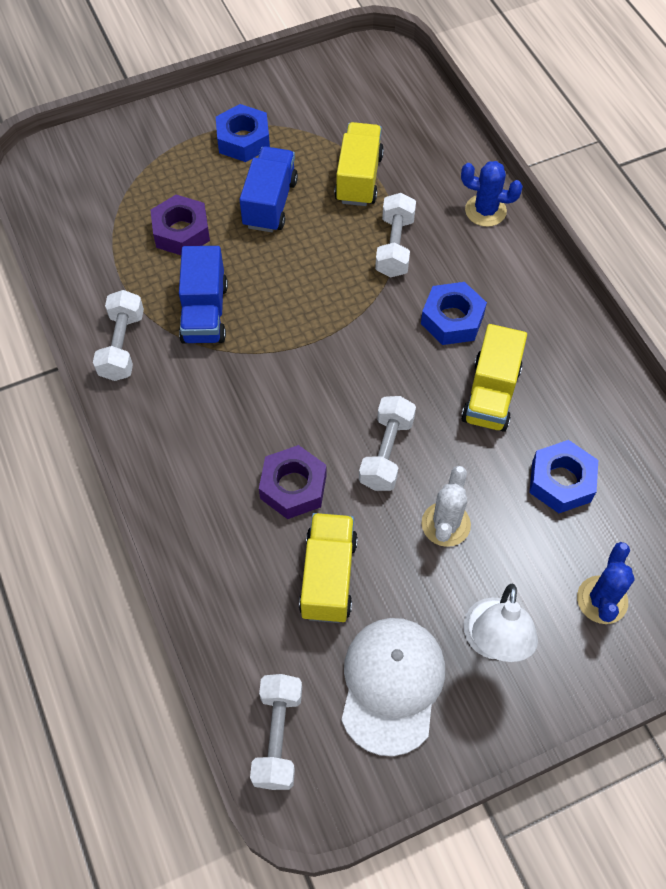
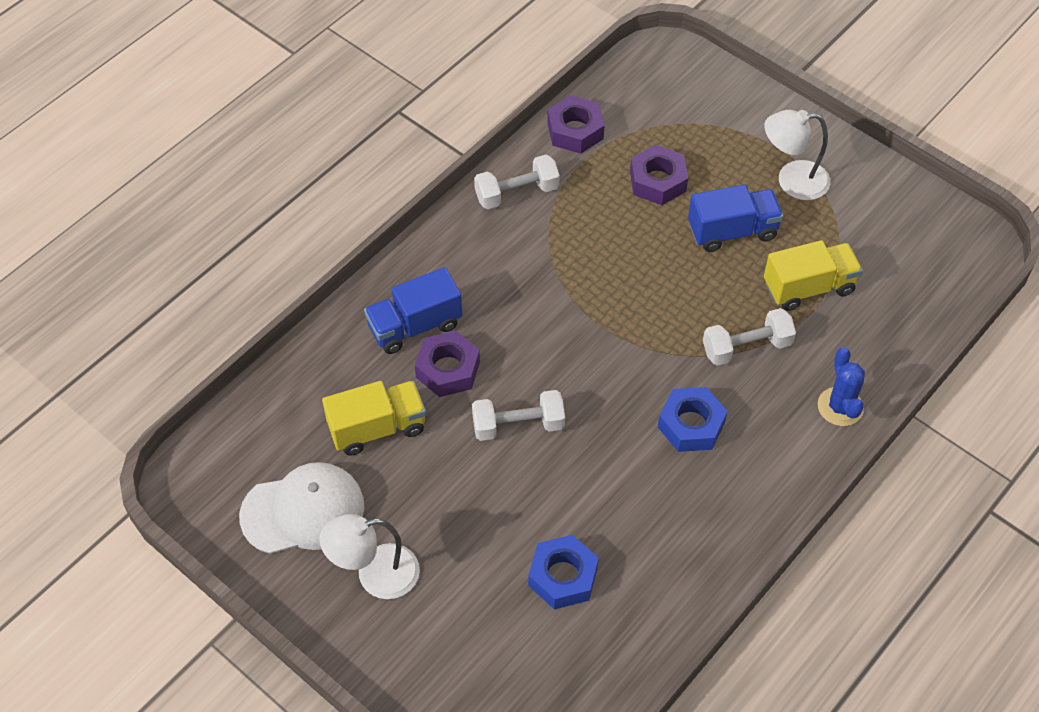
camera: 65 degrees right, 5 degrees down
blue truck [179,246,228,343] -> blue truck moved to [364,267,462,354]
blue nut [216,104,270,162] -> white lamp [764,110,830,200]
white dumbbell [250,674,302,790] -> none
white cactus [422,466,471,547] -> none
yellow truck [461,324,527,432] -> none
blue cactus [577,542,635,624] -> none
none -> purple nut [547,95,605,154]

